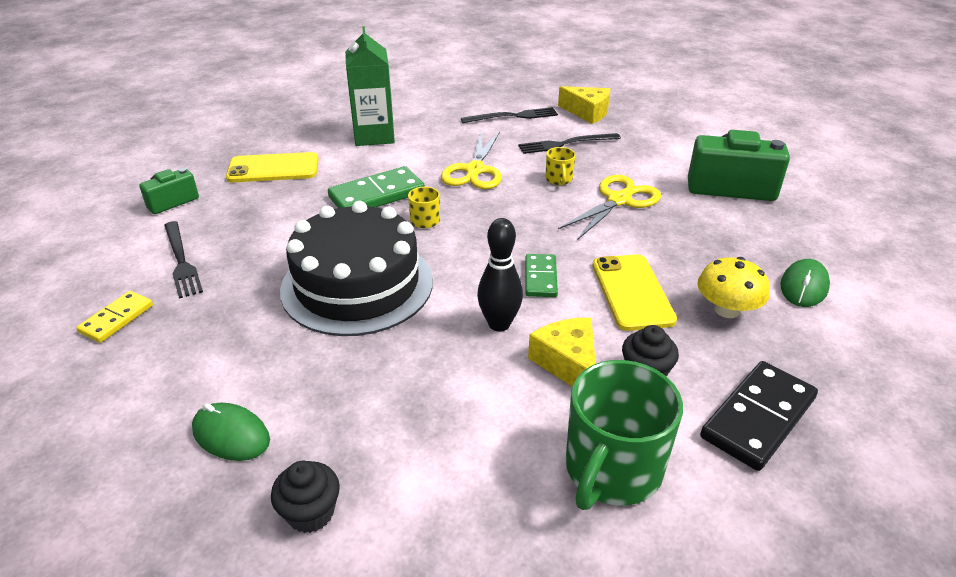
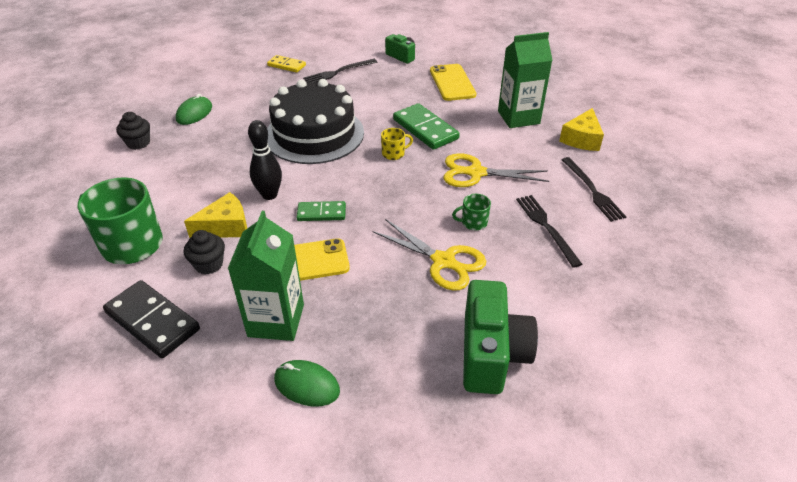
camera: 85 degrees right, 5 degrees up
yellow mug [546,147,576,185] -> green mug [452,194,491,230]
yellow cheese [558,86,610,124] -> yellow cheese moved to [559,108,604,151]
yellow mushroom [697,257,770,318] -> green carton [228,211,304,341]

